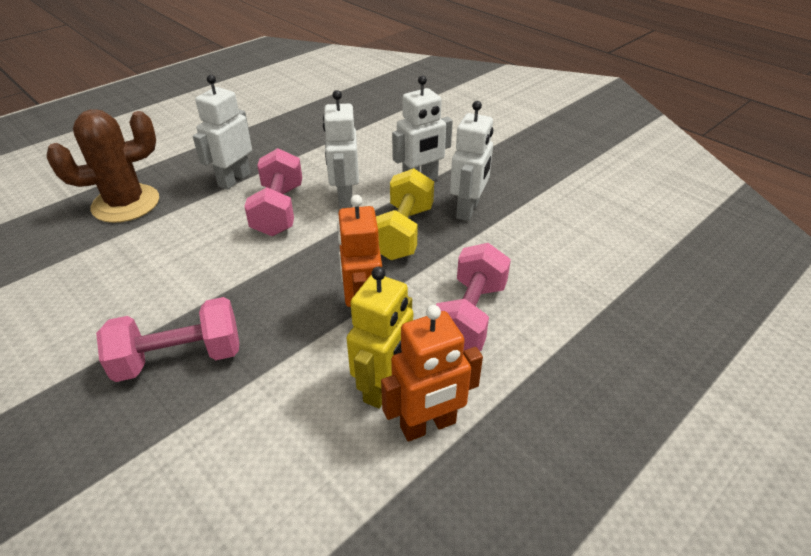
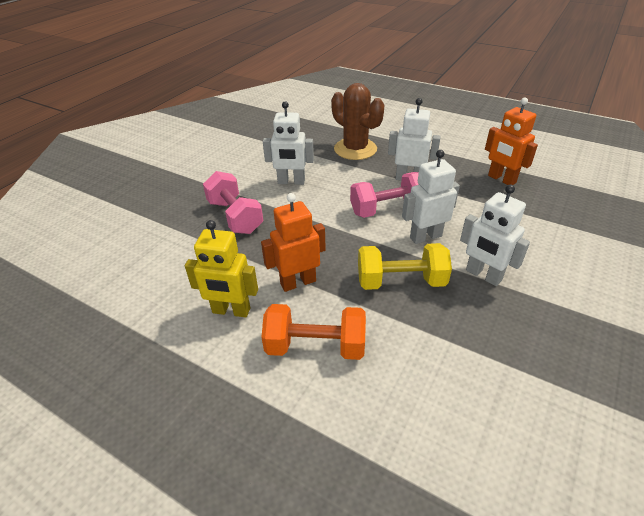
camera: 75 degrees right, 0 degrees up
orange robot [381,305,483,442] -> orange robot moved to [485,98,538,185]
pink dumbbell [436,243,511,351] -> orange dumbbell [261,304,366,360]
white robot [450,101,493,221] -> white robot moved to [263,101,314,185]

